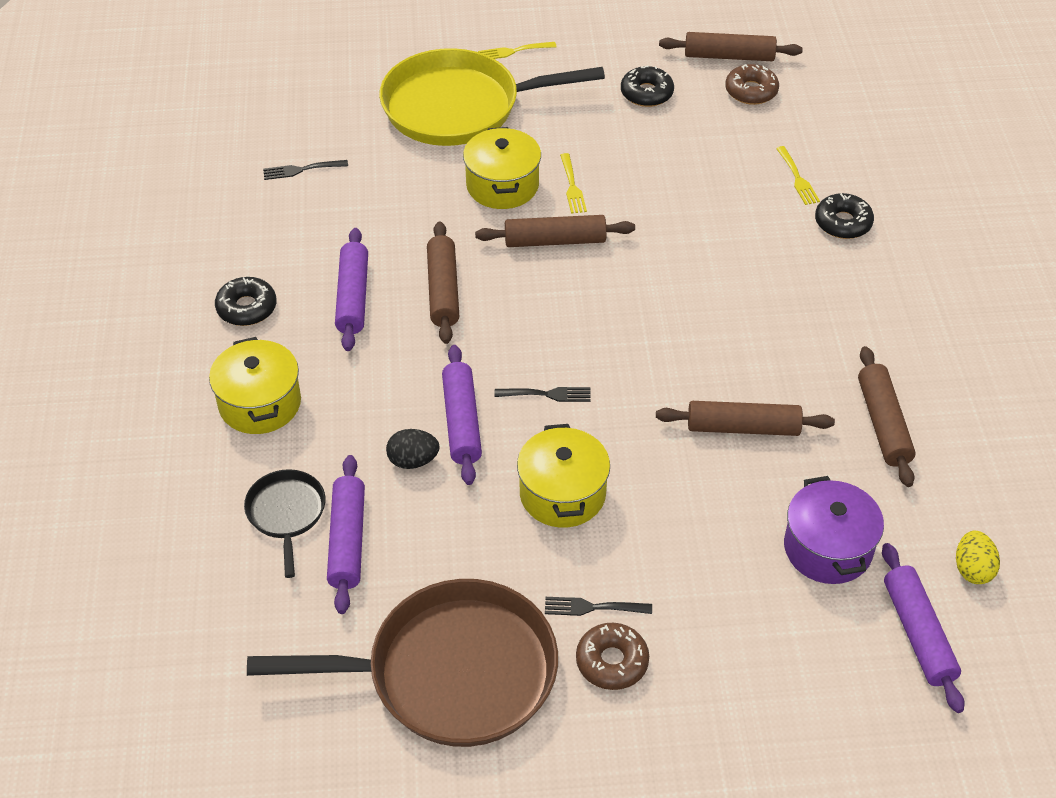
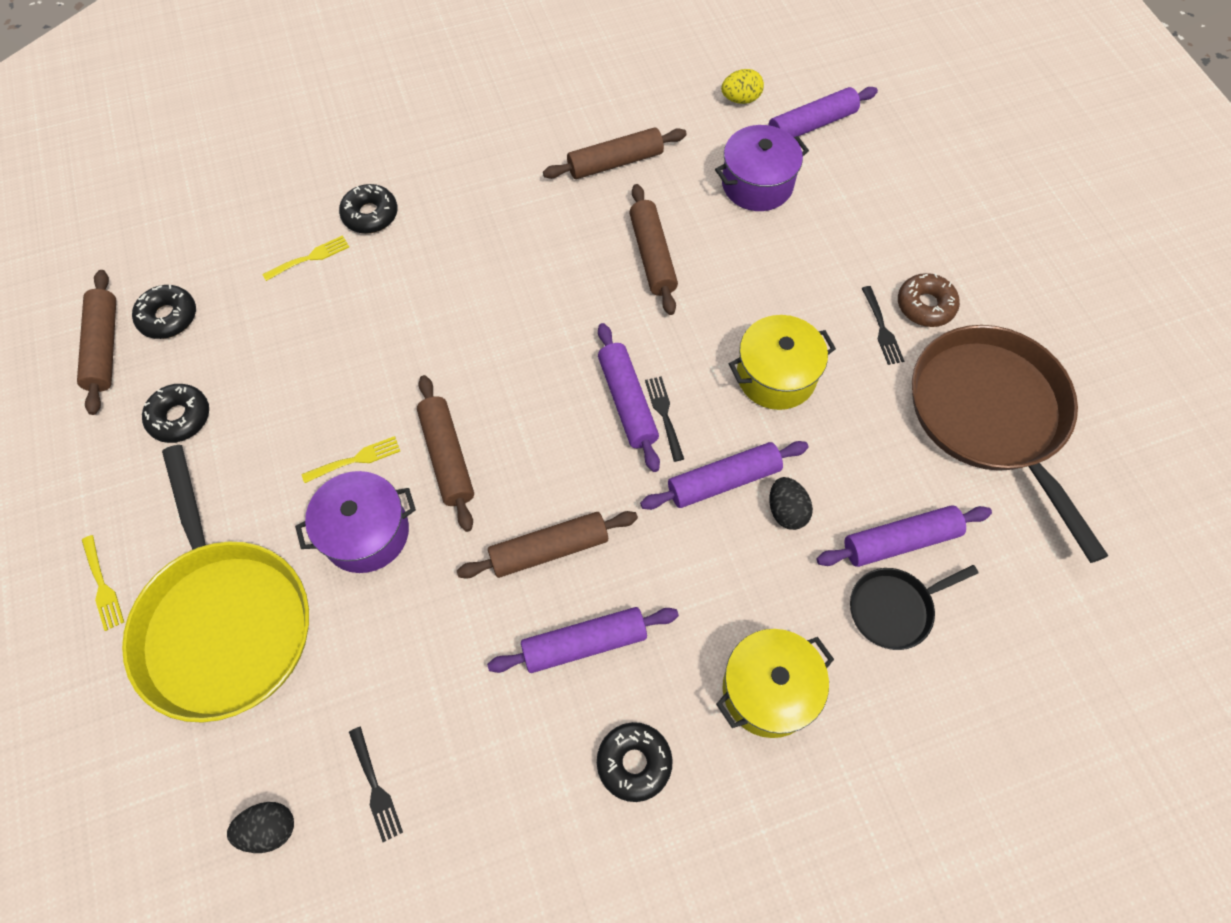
camera: 105 degrees left, 15 degrees up
yellow pot [463,127,541,209] -> purple pot [295,471,416,573]
brown donut [725,64,779,105] -> black donut [132,284,196,339]
none -> black egg [227,802,294,853]
none -> purple rolling pin [598,323,660,472]

